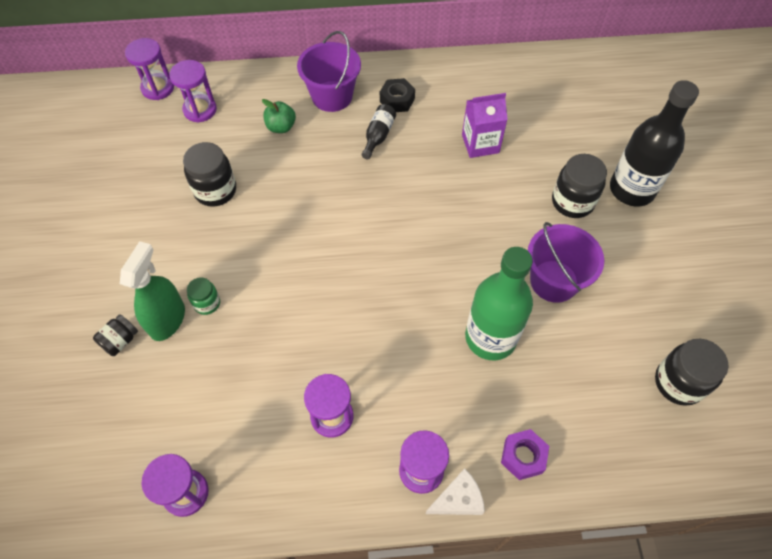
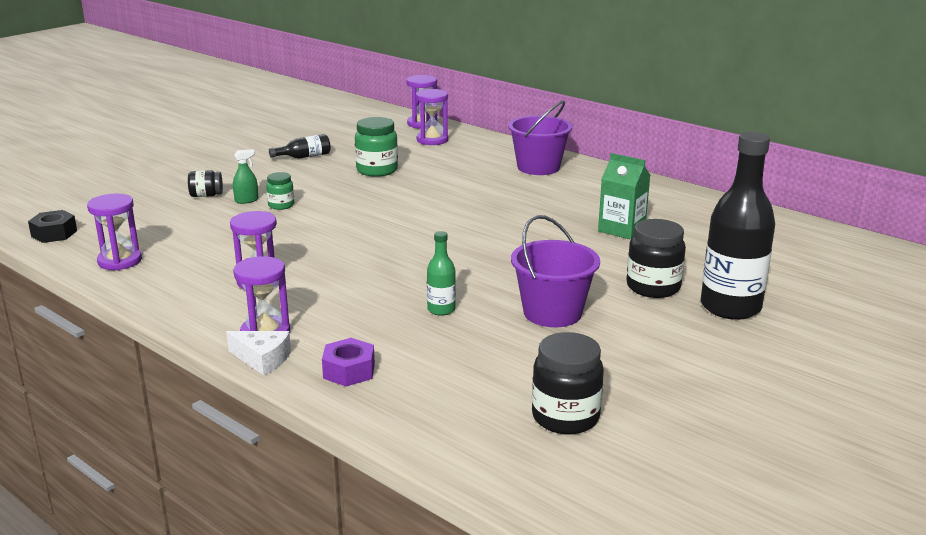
camera: 45 degrees right, 35 degrees down
green spray bottle [120,241,185,341] -> green spray bottle [233,149,258,204], size x0.52
black jar [183,142,236,207] -> green jar [355,117,398,177]
green apple [262,99,296,133] -> none
black bottle [362,104,396,159] -> black bottle moved to [269,134,331,159]
black nut [380,78,415,112] -> black nut moved to [28,210,77,243]
purple carton [462,93,508,158] -> green carton [598,153,651,239]
green bottle [465,247,533,360] -> green bottle [427,231,456,316], size x0.46

